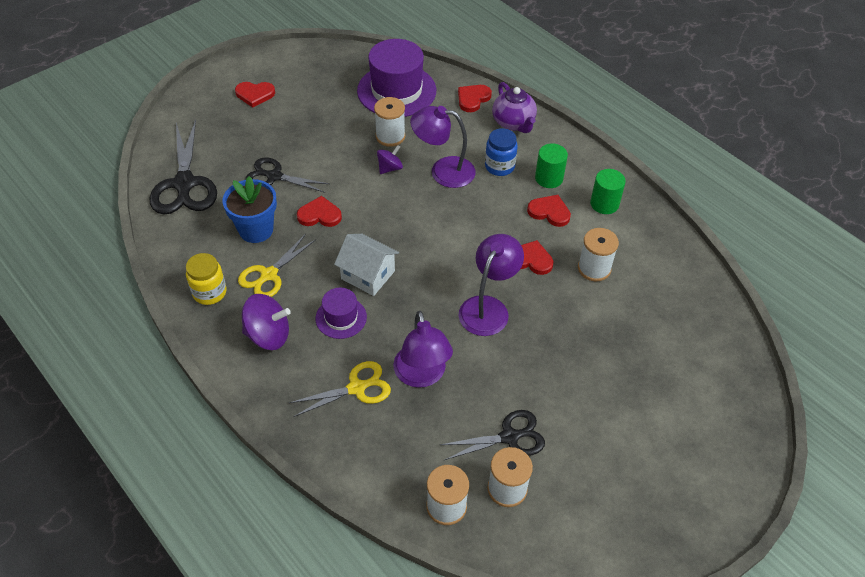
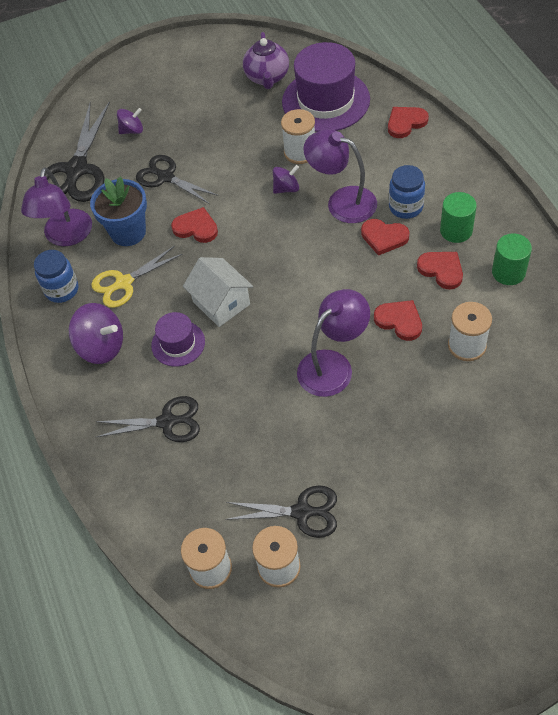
camera: 25 degrees right, 5 degrees up
yellow jar [186,253,227,305] -> blue jar [34,250,78,303]
red heart [235,82,275,108] -> red heart moved to [361,219,409,255]
yellow scissors [289,361,391,417] -> black scissors [96,396,200,442]
purple lamp [393,311,453,388] -> purple lamp moved to [21,167,92,246]
purple teapot [492,82,537,133] -> purple teapot moved to [243,32,289,89]
none -> purple spinning top [117,108,143,134]

